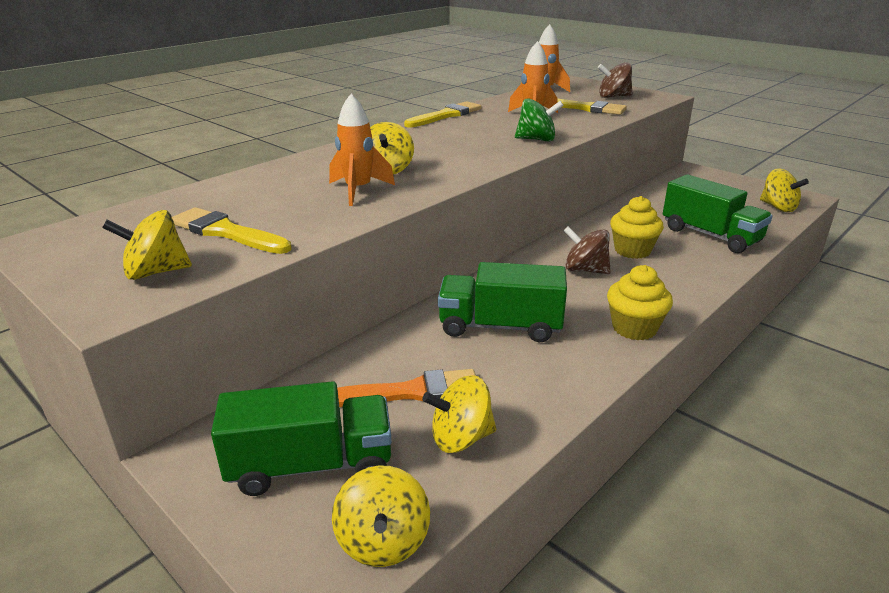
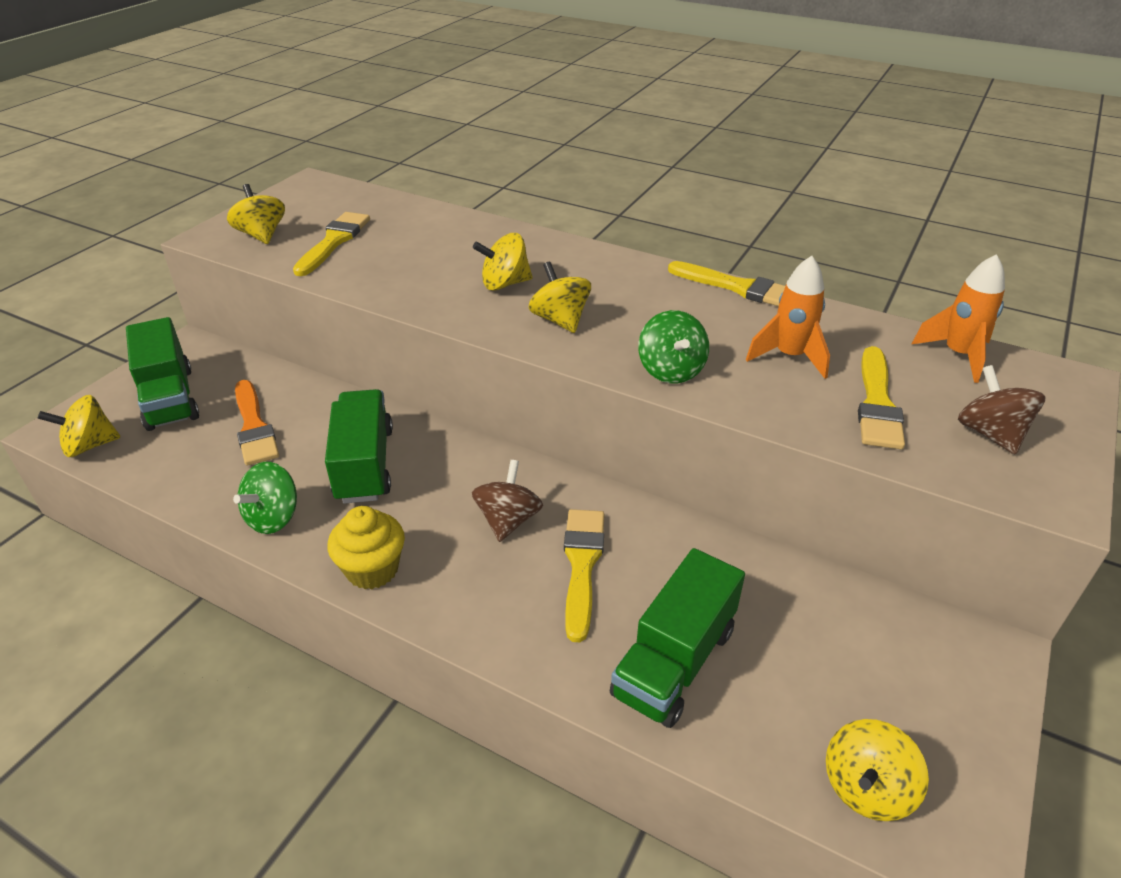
camera: 75 degrees right, 10 degrees up
orange rocket [329,94,395,206] -> none
yellow spinning top [422,375,496,453] -> yellow spinning top moved to [529,262,591,333]
yellow cupcake [610,196,664,259] -> yellow brush [564,509,605,642]
none -> green spinning top [233,462,297,534]

